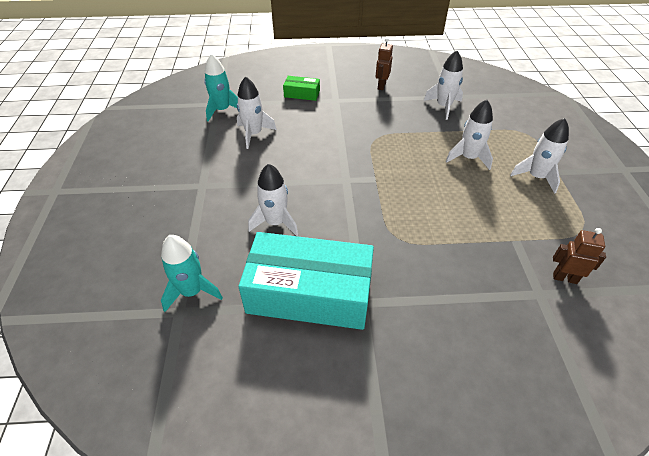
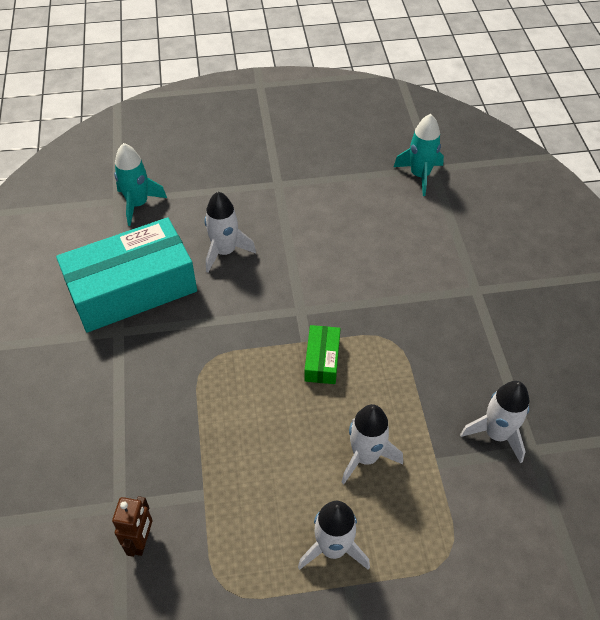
camera: 85 degrees right, 5 degrees up
white rocket [237,76,277,149] -> none
turquoise box [238,232,374,330] -> turquoise box turned 60 degrees clockwise [56,217,197,333]
green box [283,76,320,101] -> green box moved to [304,325,341,384]
brown robot [375,38,393,90] -> none

